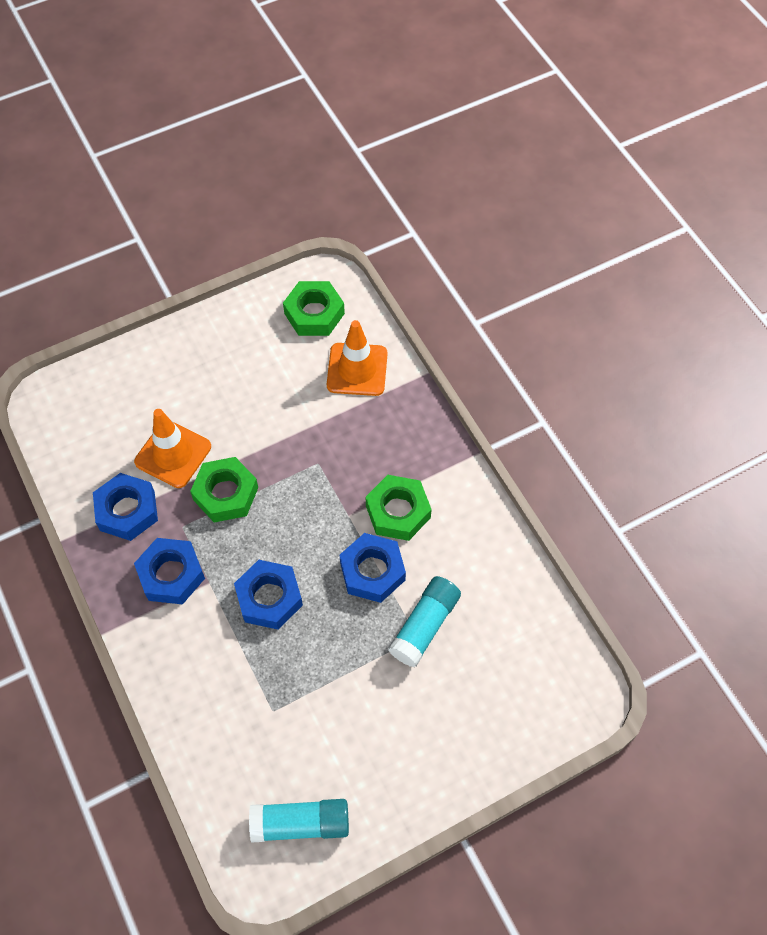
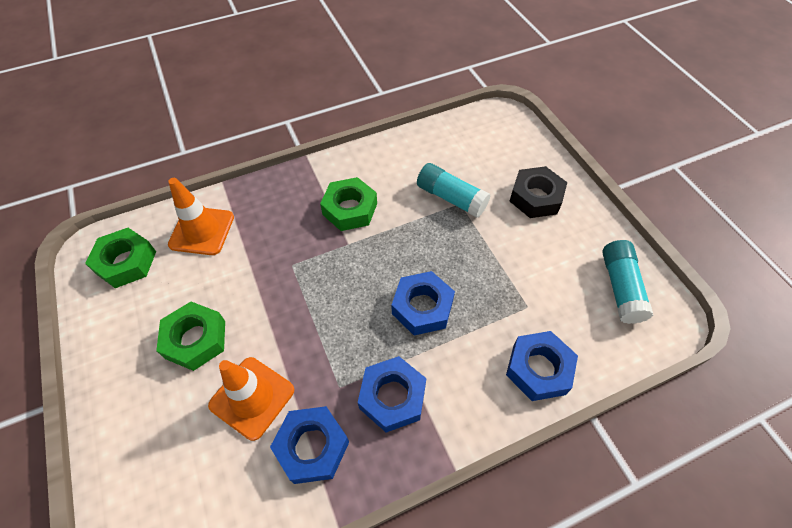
camera: 85 degrees left, 5 degrees down
green nut [190,457,258,523] -> green nut moved to [156,302,225,371]
blue nut [340,533,406,603] -> blue nut moved to [506,331,578,401]
none -> black nut [510,166,567,218]

